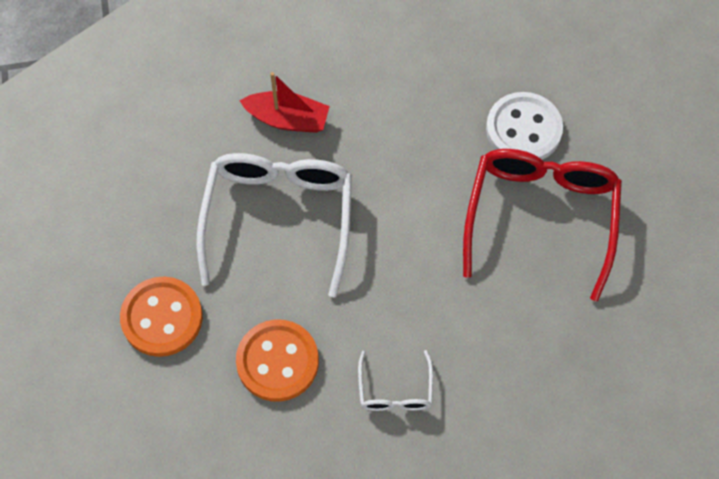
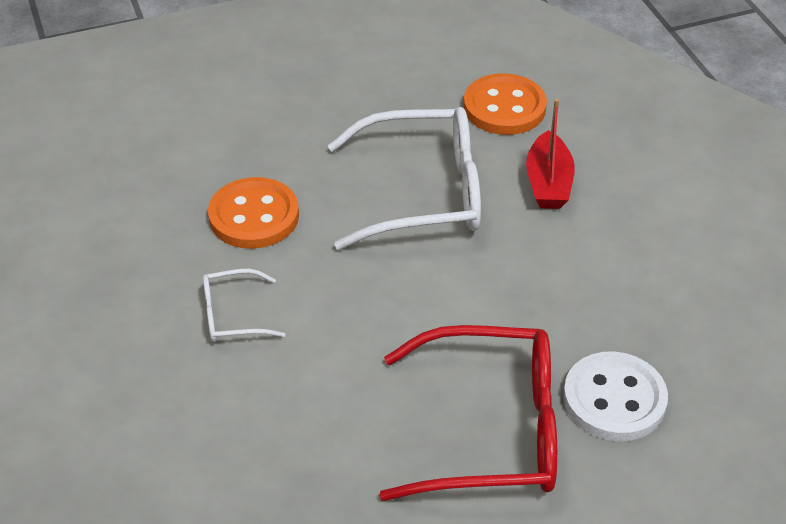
camera: 80 degrees right, 20 degrees down
orange button [120,277,203,357] -> orange button moved to [463,73,547,135]

